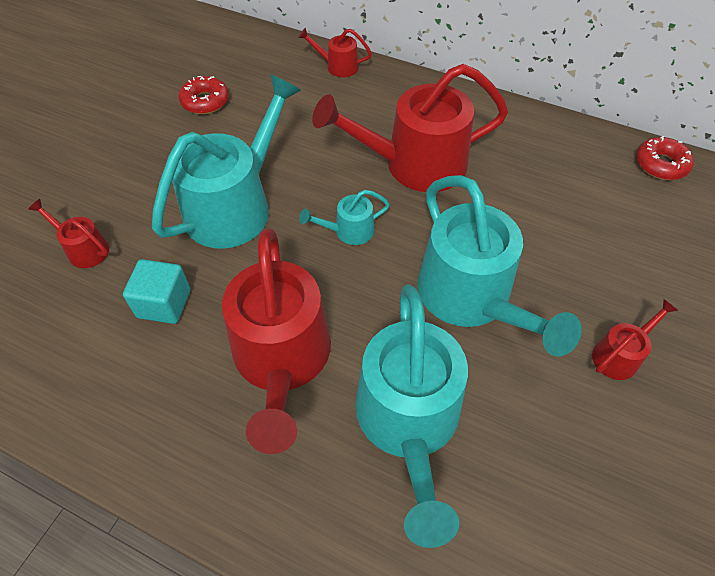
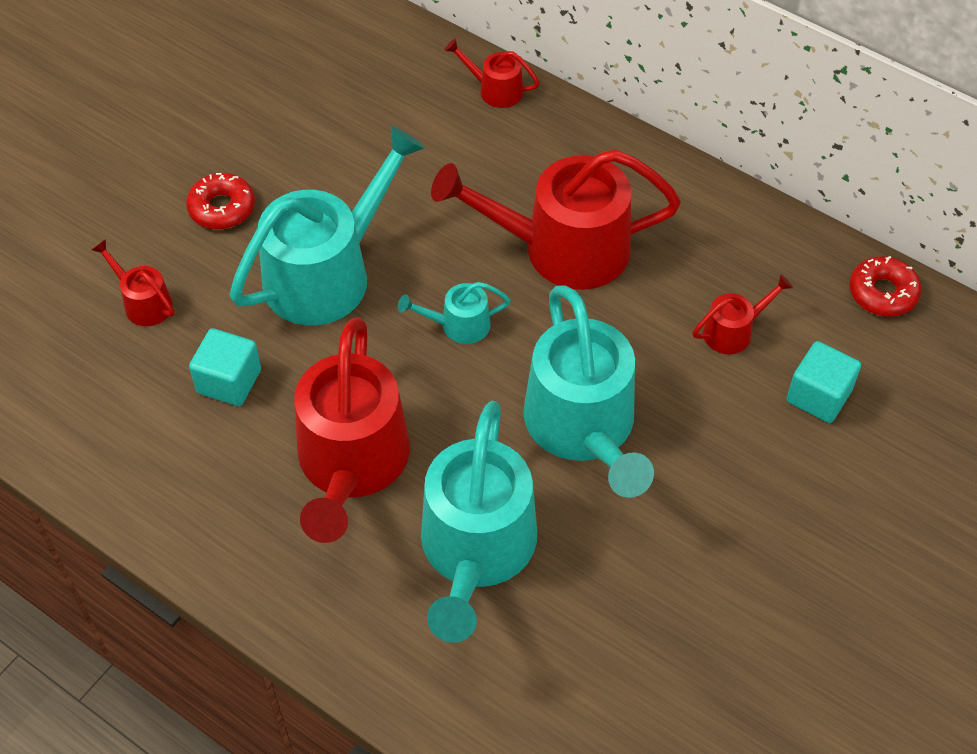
camera: 10 degrees right, 0 degrees up
red donut [179,76,229,114] -> red donut moved to [186,173,255,229]
red watering can [592,299,679,380] -> red watering can moved to [693,274,793,354]
none -> turquoise cube [787,341,861,423]

